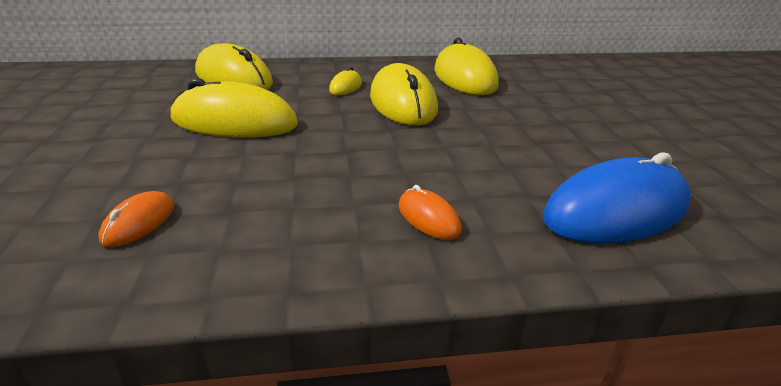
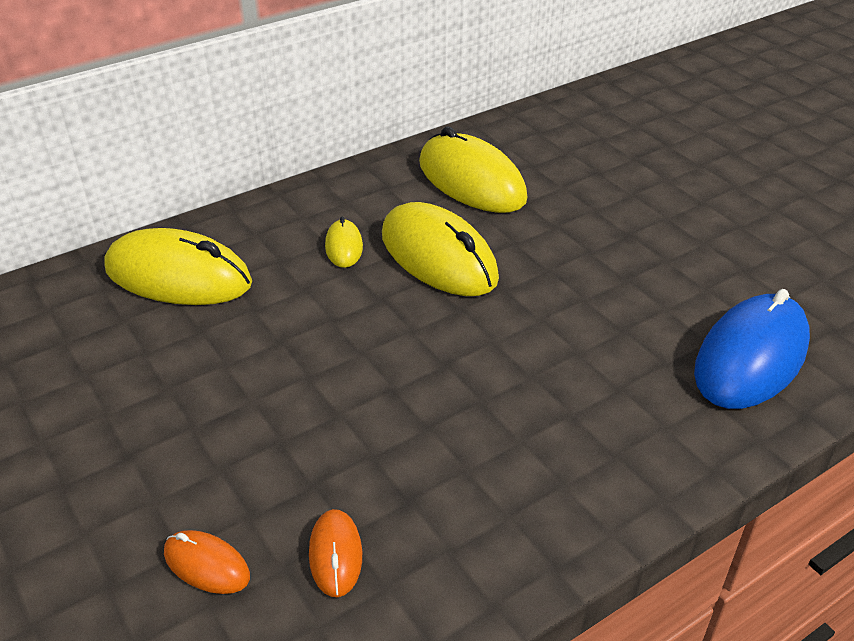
camera: 25 degrees left, 10 degrees up
yellow mouse [171,78,298,138] -> none
orange mouse [399,185,462,240] -> orange mouse moved to [164,530,250,594]

